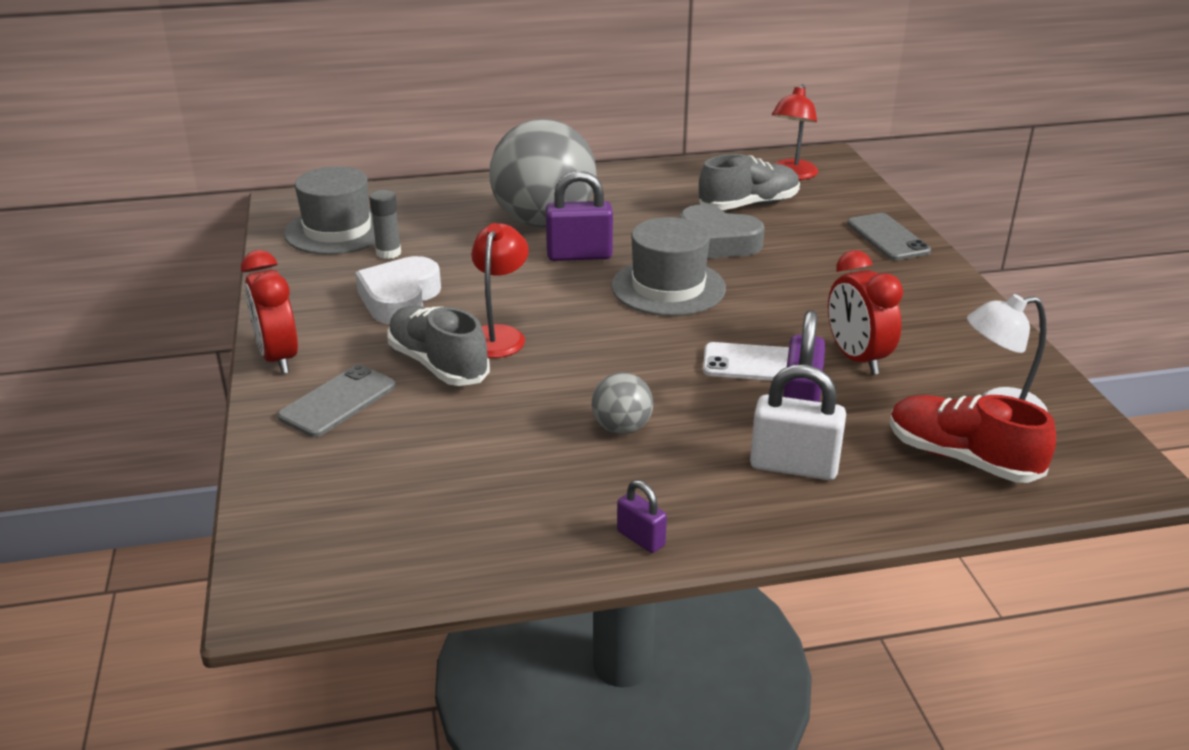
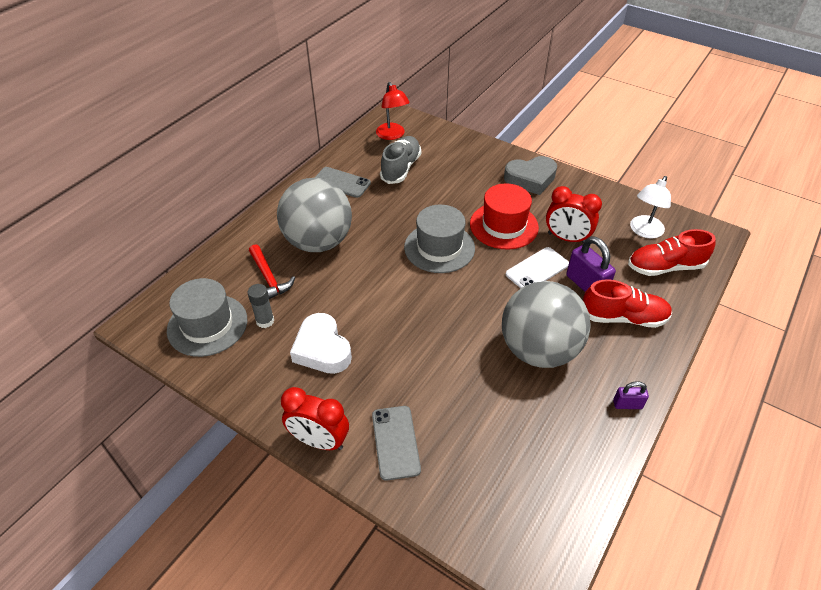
camera: 45 degrees left, 15 degrees up
grey shoe [387,306,490,386] -> none
red lamp [471,223,529,358] -> none
purple padlock [546,171,613,261] -> none
grey ball [592,373,653,434] -> grey ball [502,281,591,368], size x2.30
grey heart [680,205,765,259] -> grey heart moved to [504,156,557,195]
white padlock [750,364,846,480] -> red shoe [583,280,672,328]
grey phone [847,213,931,260] -> grey phone moved to [314,167,371,198]
none -> red hammer [249,244,295,299]
none -> red hat [470,183,539,250]

